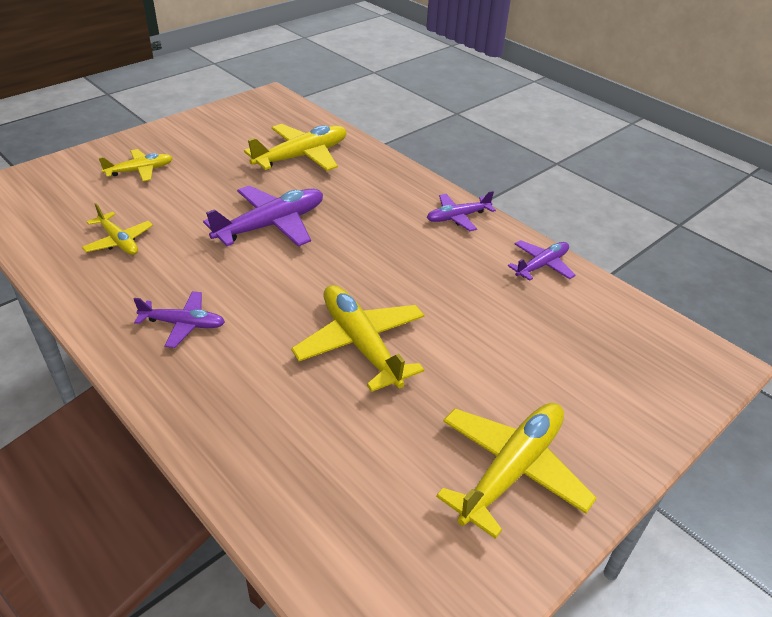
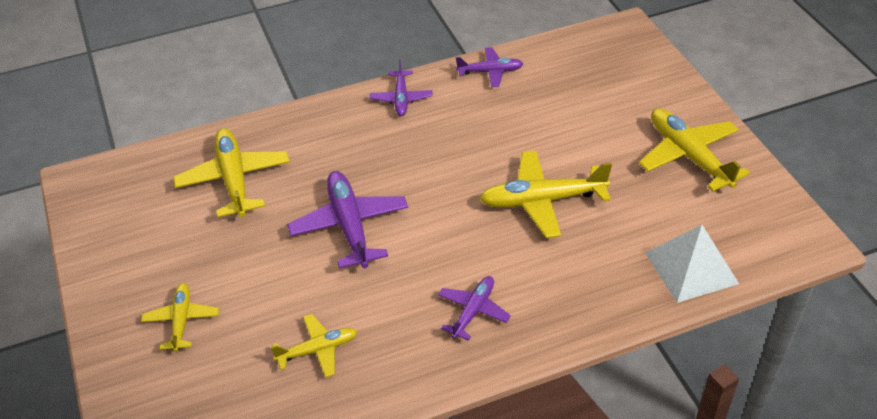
camera: 65 degrees left, 5 degrees up
purple plane [508,240,576,281] -> purple plane turned 105 degrees clockwise [456,47,523,87]
none -> white pyramid [645,225,739,303]

